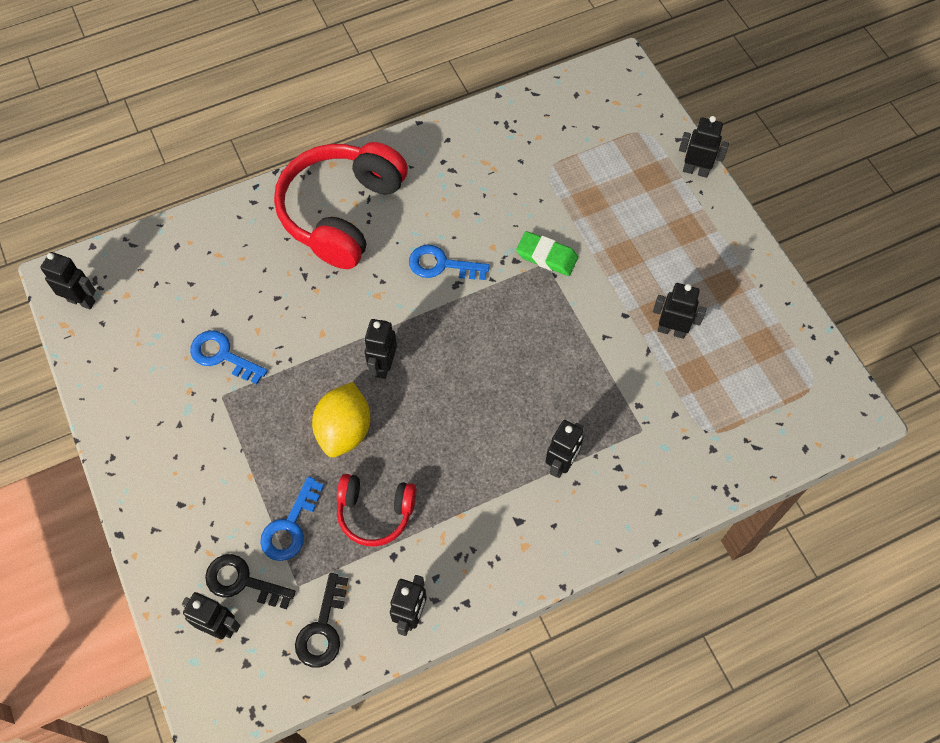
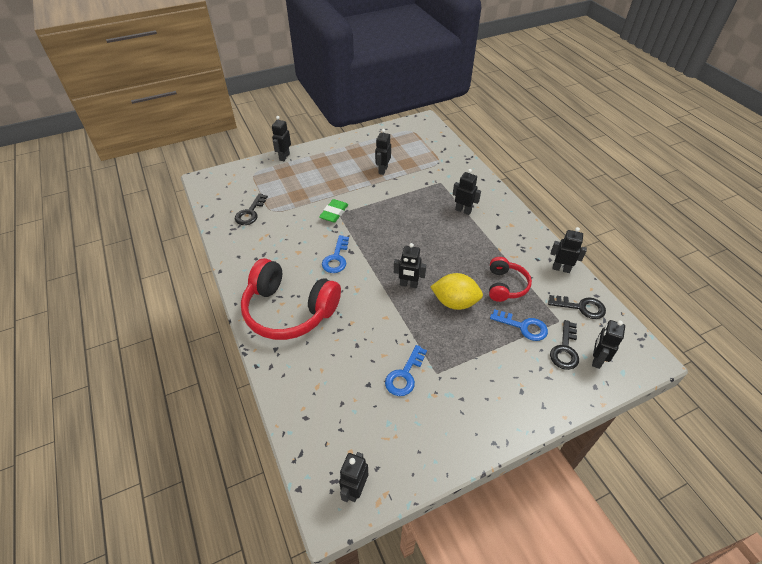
camera: 90 degrees left, 15 degrees down
none -> black key [235,193,268,225]

